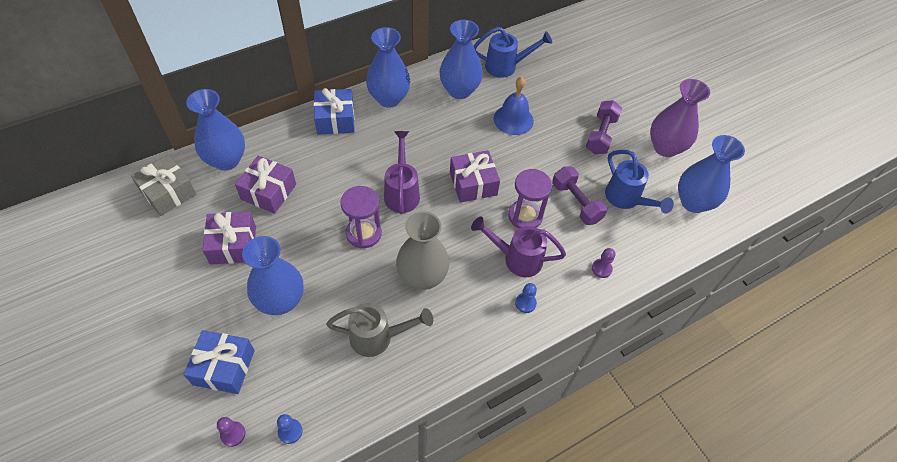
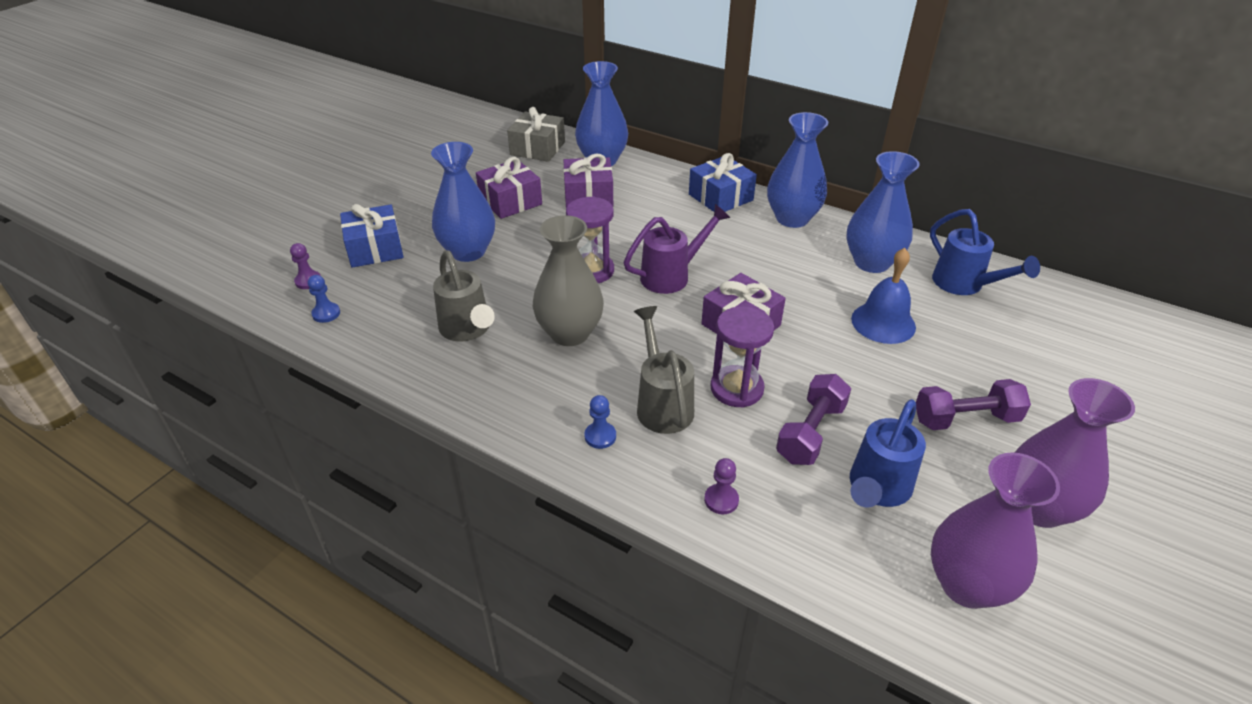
camera: 65 degrees right, 15 degrees down
purple watering can [471,216,566,277] -> grey watering can [634,306,694,434]
blue vase [678,135,745,213] -> purple vase [931,453,1060,609]

